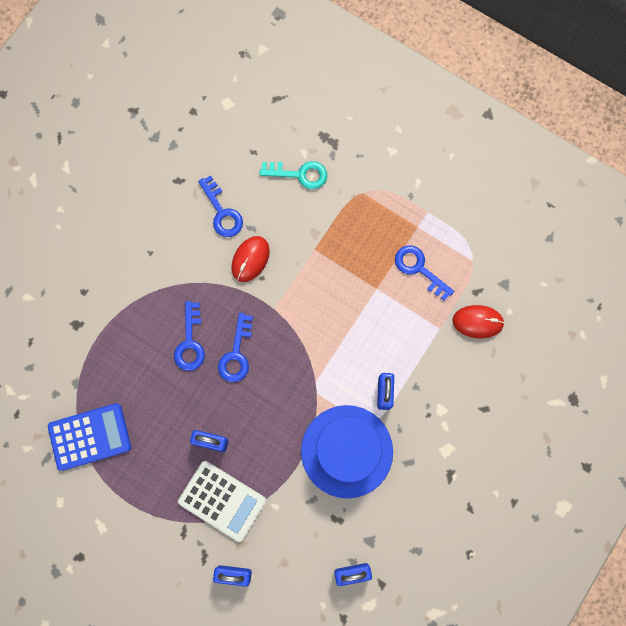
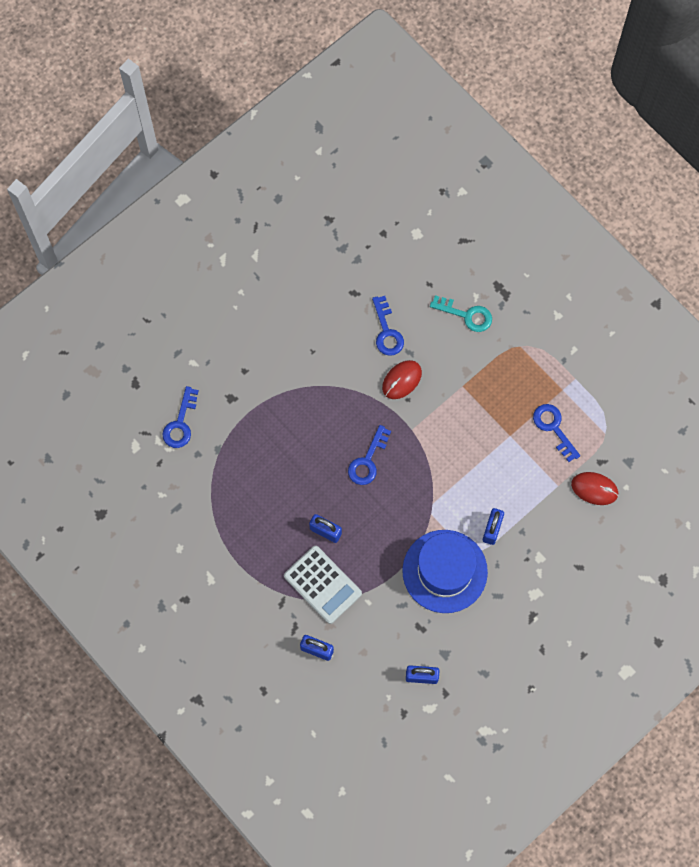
camera: 15 degrees right, 5 degrees down
blue calculator [48,403,131,471] -> none
blue key [174,301,205,371] -> blue key moved to [162,386,199,448]

